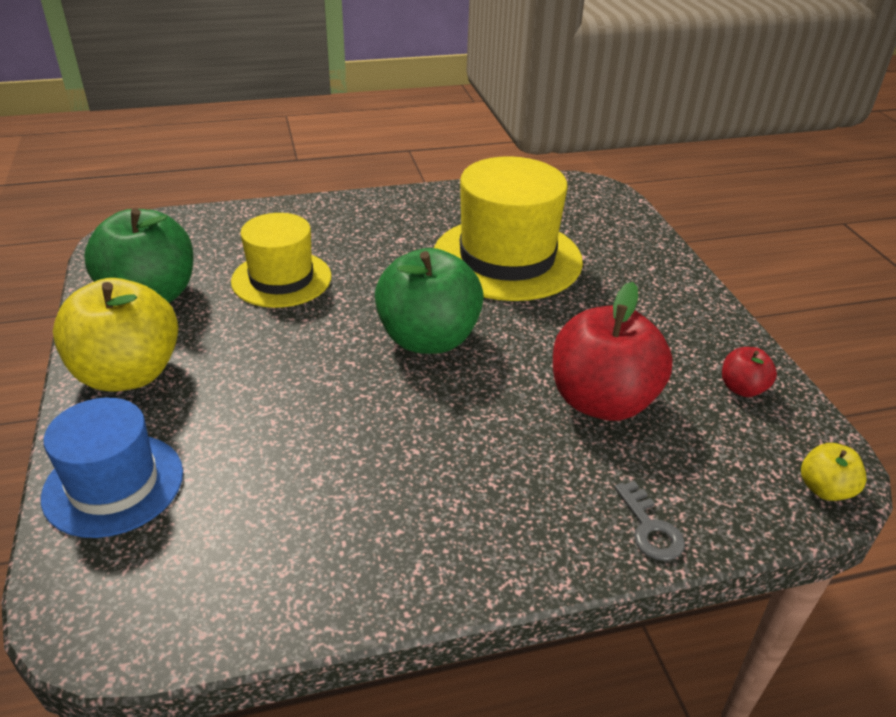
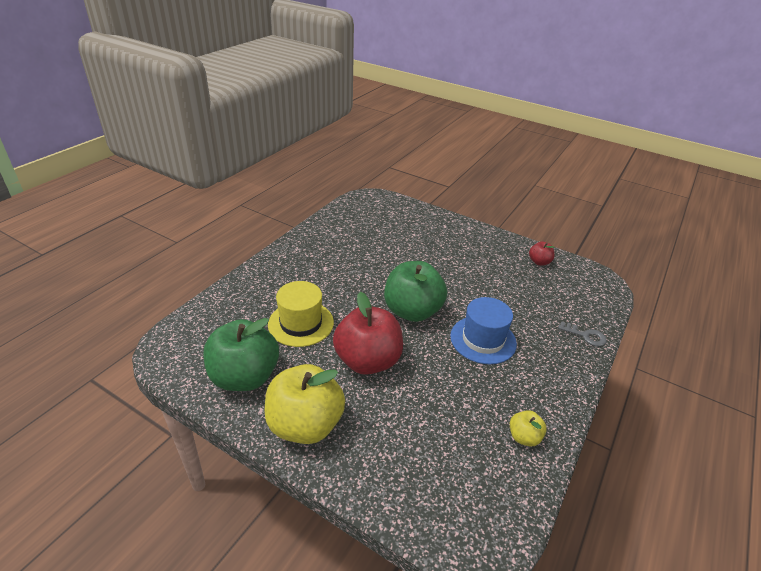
camera: 45 degrees left, 0 degrees up
blue hat [41,397,183,538] -> blue hat moved to [450,297,517,364]
yellow hat [434,156,583,301] -> none
red apple [553,282,673,421] -> red apple moved to [333,292,403,375]
yellow apple [801,443,867,501] -> yellow apple moved to [510,410,547,447]

